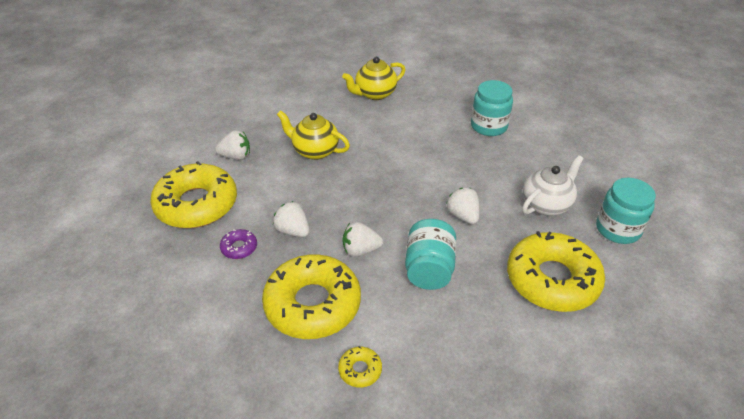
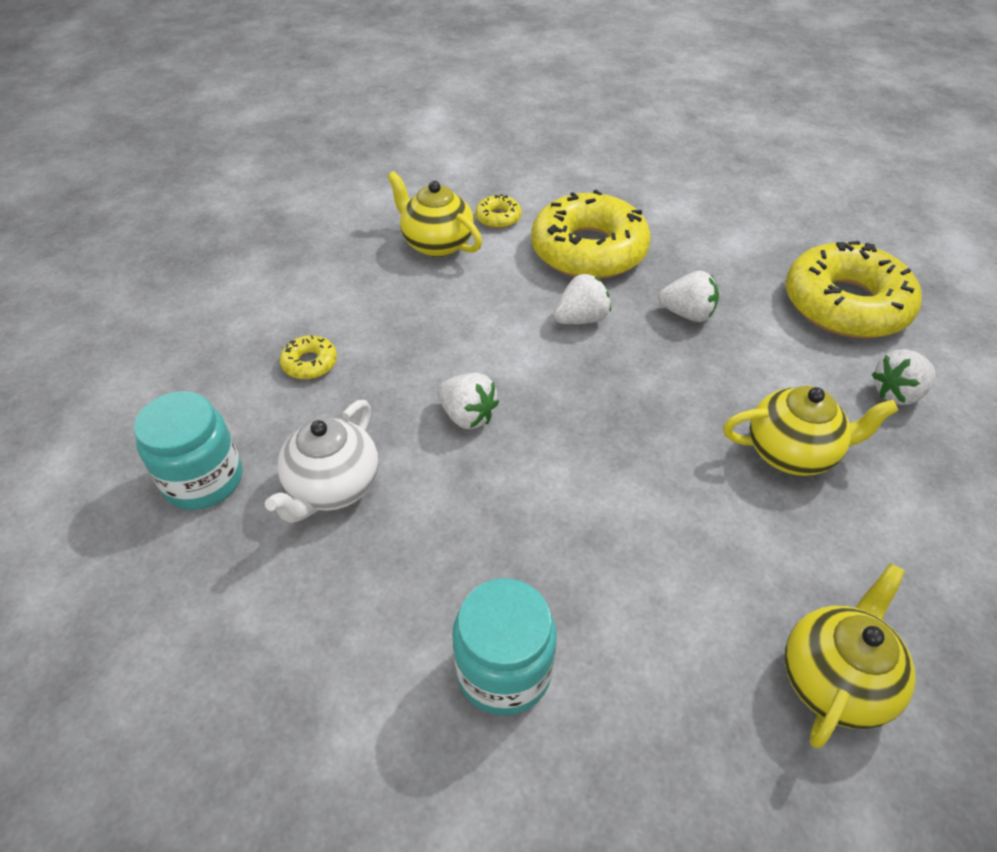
camera: 155 degrees right, 5 degrees up
purple donut [220,229,257,259] -> none
turquoise jar [405,219,456,290] -> none
yellow donut [507,231,605,312] -> yellow donut [280,335,337,379], size x0.41
none -> yellow teapot [387,171,482,257]

